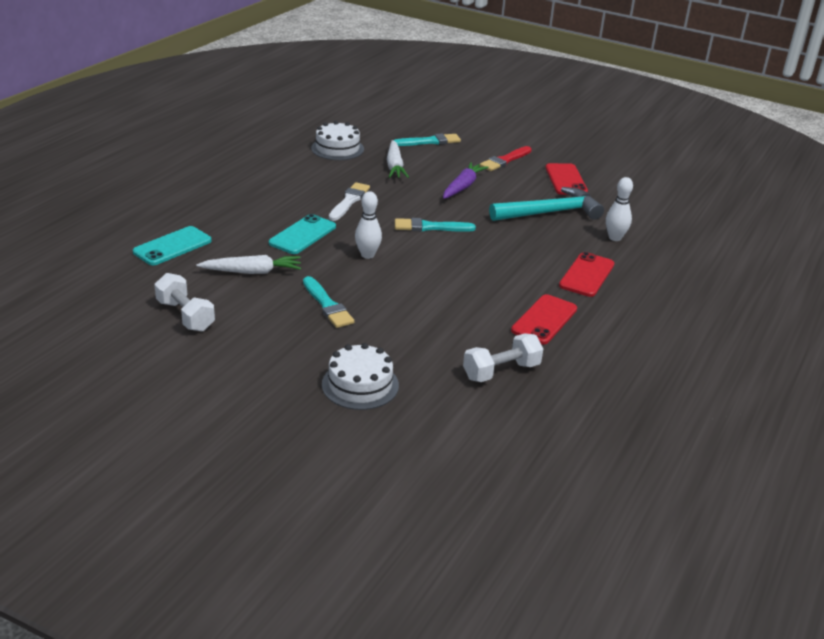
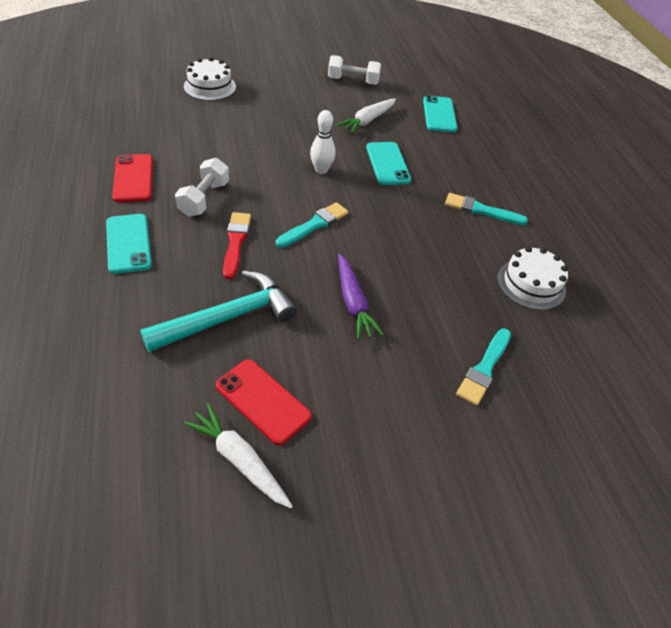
camera: 135 degrees right, 15 degrees up
turquoise brush [303,276,355,328] -> turquoise brush moved to [445,193,528,225]
white brush [329,182,370,221] -> none
white carrot [387,140,409,178] -> white carrot moved to [183,403,293,508]
white dumbbell [463,333,543,382] -> white dumbbell moved to [175,158,229,217]
red brush [480,146,532,171] -> red brush moved to [223,212,251,279]
turquoise hammer [489,187,604,221] -> turquoise hammer turned 150 degrees counterclockwise [140,271,297,352]
red phone [559,252,614,297] -> turquoise phone [106,214,152,274]
white bowling pin [606,177,633,241] -> none

